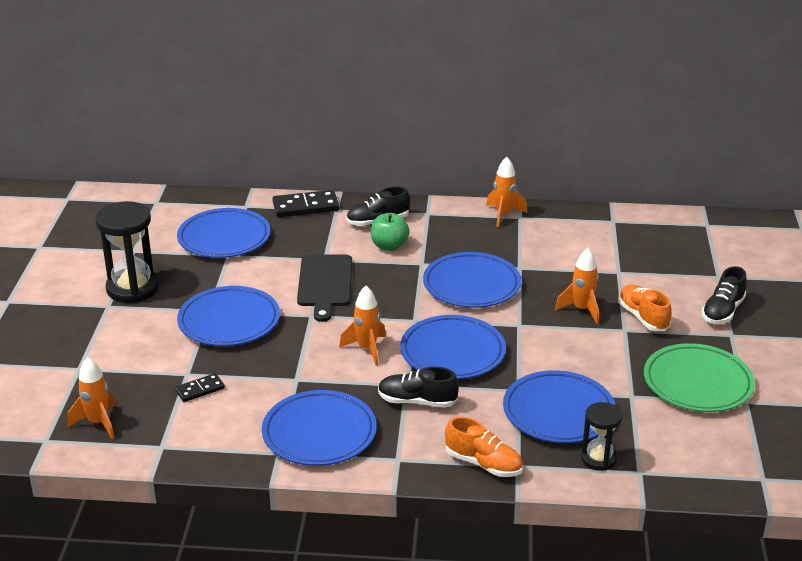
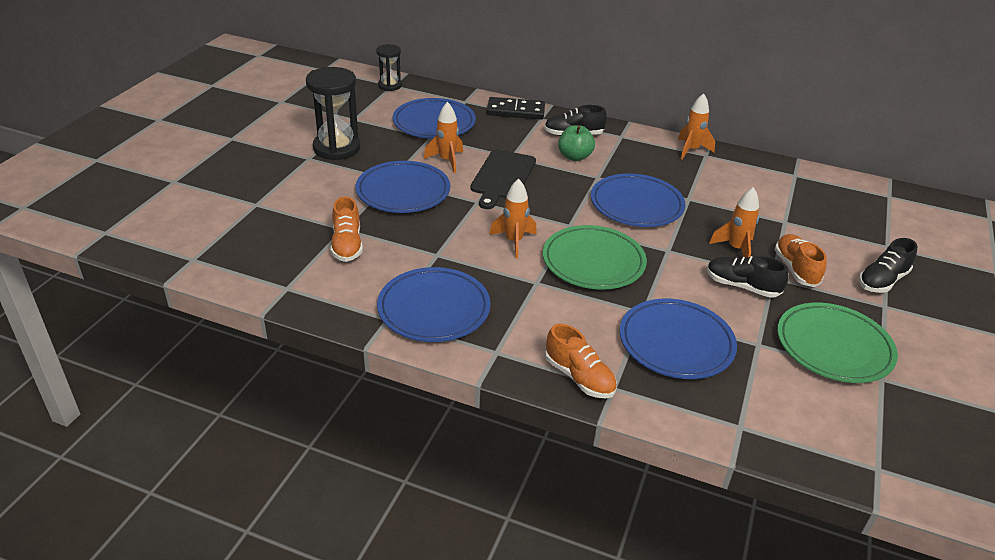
camera: 15 degrees right, 5 degrees up
orange rocket [67,357,116,439] -> orange rocket moved to [424,102,463,173]
black domino [175,373,225,402] -> orange shoe [331,197,363,262]
black shoe [378,367,459,408] -> black shoe moved to [707,256,788,298]
blue plate [400,315,506,379] -> green plate [543,225,647,290]
black hourglass [581,402,622,471] -> black hourglass moved to [376,44,402,91]

